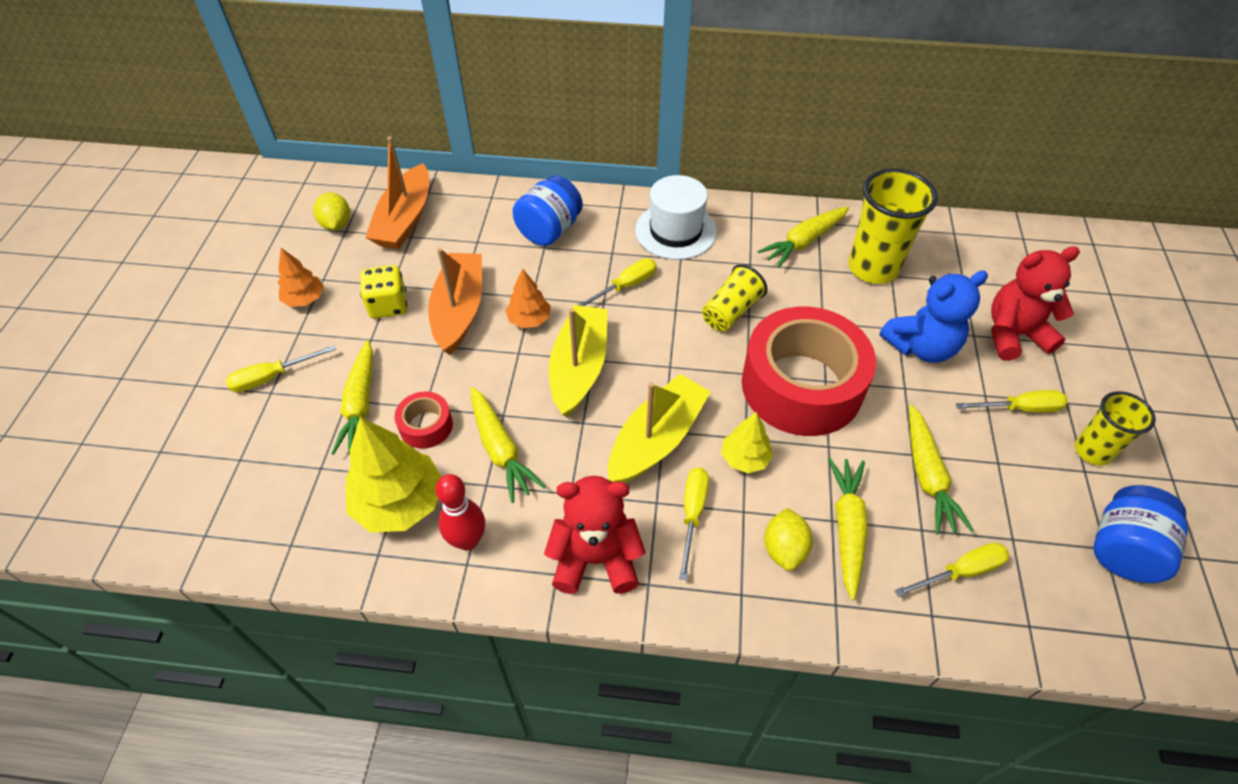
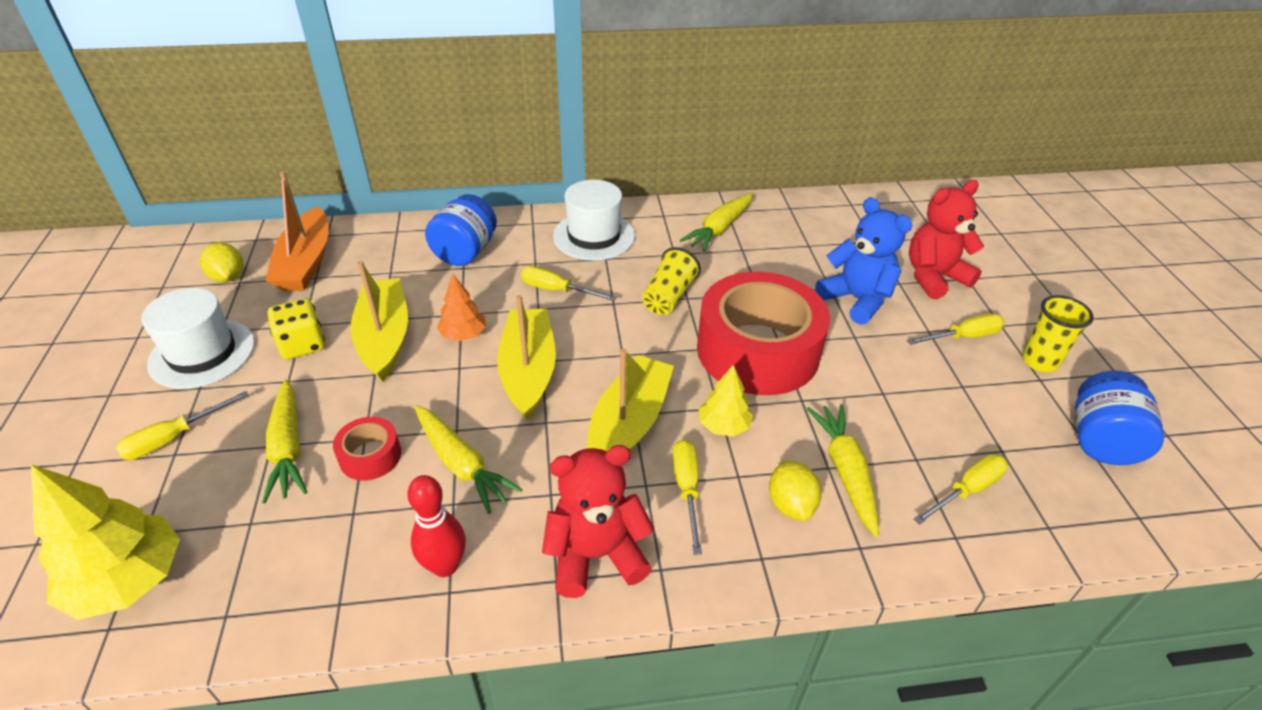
camera: 15 degrees left, 10 degrees down
orange tree [278,248,324,307] -> white hat [141,288,255,389]
yellow tree [346,417,441,533] -> yellow tree moved to [31,464,180,620]
orange boat [428,248,482,355] -> yellow boat [350,261,408,382]
yellow screwdriver [577,258,657,306] -> yellow screwdriver turned 105 degrees counterclockwise [521,266,617,301]
yellow cup [848,168,938,284] -> none
blue teddy bear [879,270,988,362] -> blue teddy bear turned 90 degrees counterclockwise [816,197,912,325]
yellow carrot [909,405,974,535] -> none

